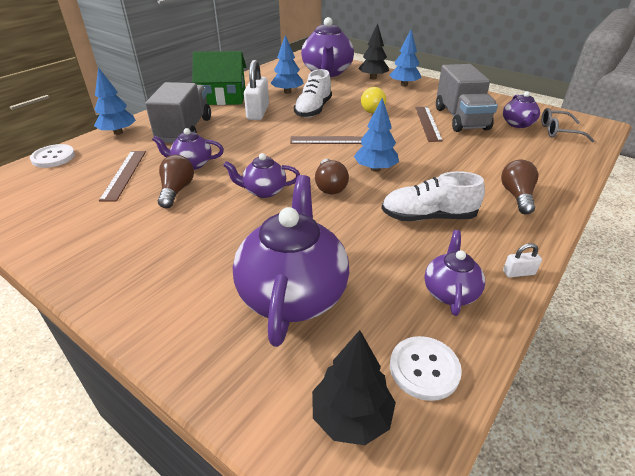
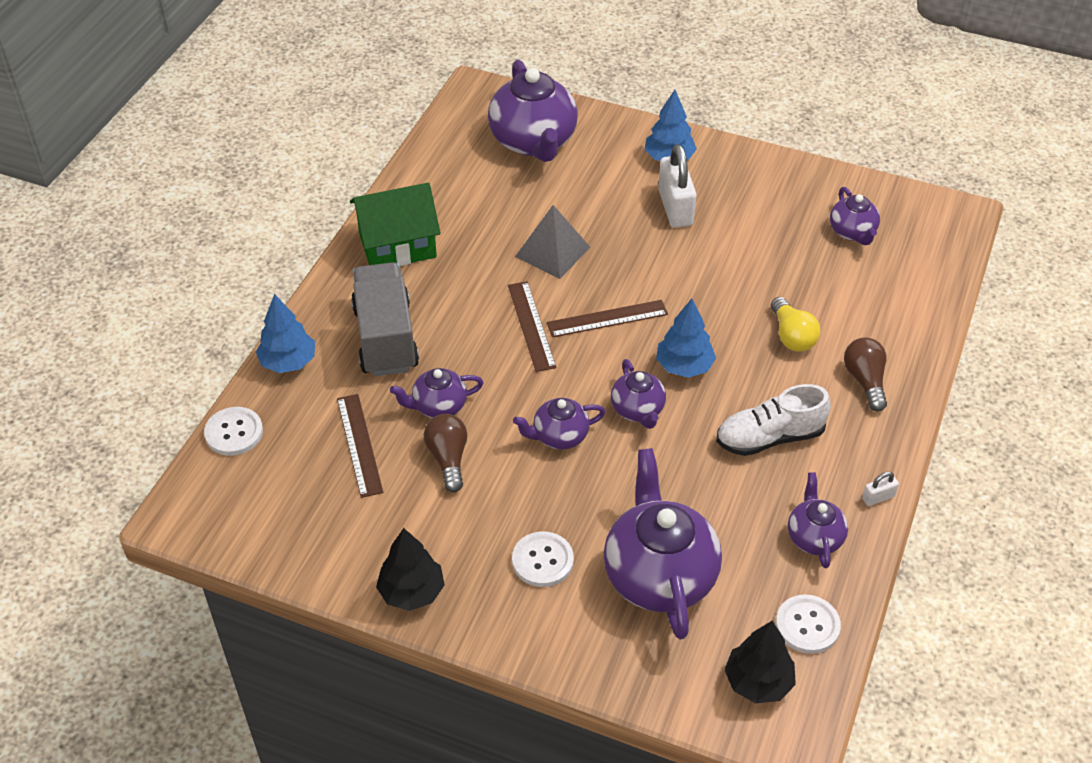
camera: 15 degrees left, 10 degrees up
white padlock [244,60,269,120] -> white padlock moved to [658,144,696,228]
blue tree [271,35,304,94] -> none
white shoe [294,69,332,118] -> grey pyramid [515,205,590,279]
brown light bulb [315,159,349,194] -> purple teapot [611,359,666,429]
black tree [358,23,389,79] -> black tree moved to [376,528,445,611]
yellow light bulb [361,87,386,113] -> yellow light bulb moved to [771,297,820,352]
brown ruler [415,107,443,142] -> brown ruler moved to [508,281,557,372]
grey truck [436,64,498,132] -> none
grey glasses [541,108,594,142] -> none
none -> white button [512,532,574,587]

